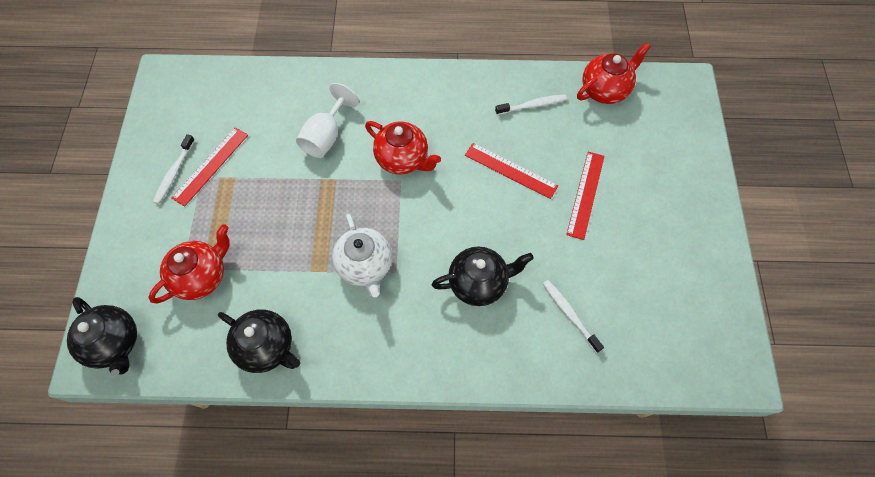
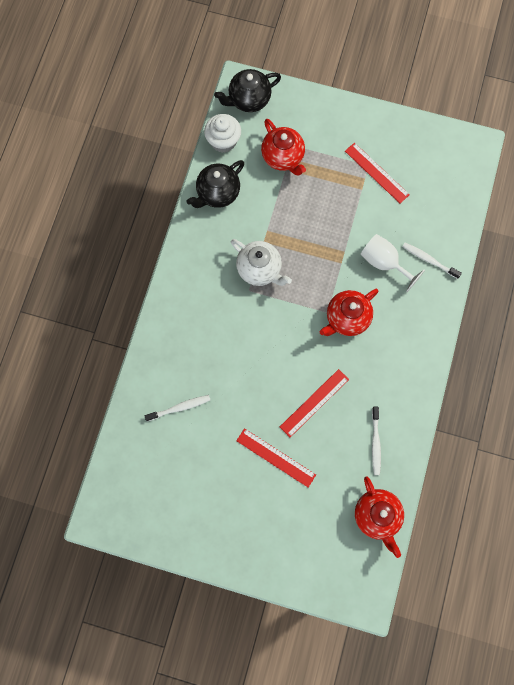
camera: 105 degrees right, 10 degrees up
white toothbrush [153,134,195,204] -> white toothbrush moved to [402,243,462,279]
white teapot [332,213,392,297] -> white teapot turned 135 degrees counterclockwise [231,239,292,286]
black teapot [431,246,534,306] -> none
none -> white cupcake [204,114,241,153]

